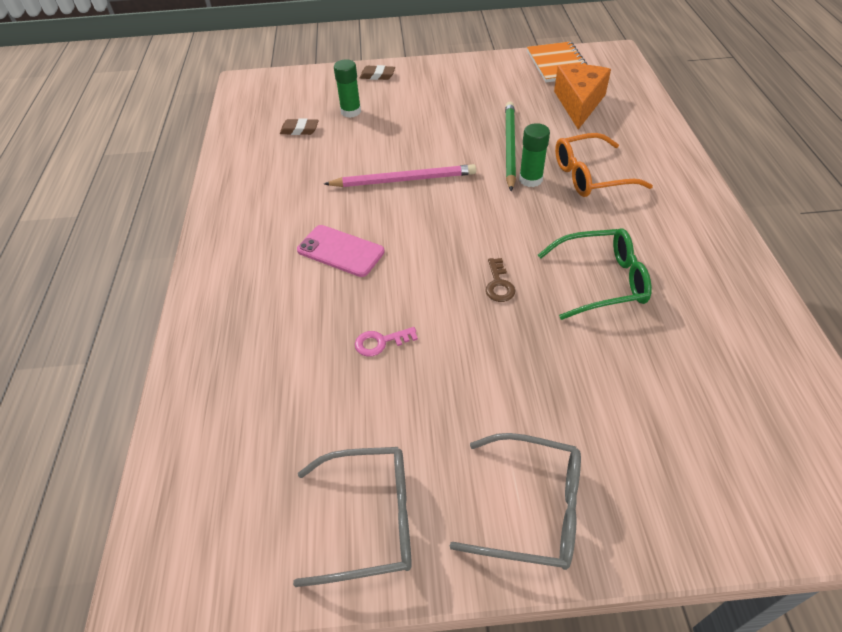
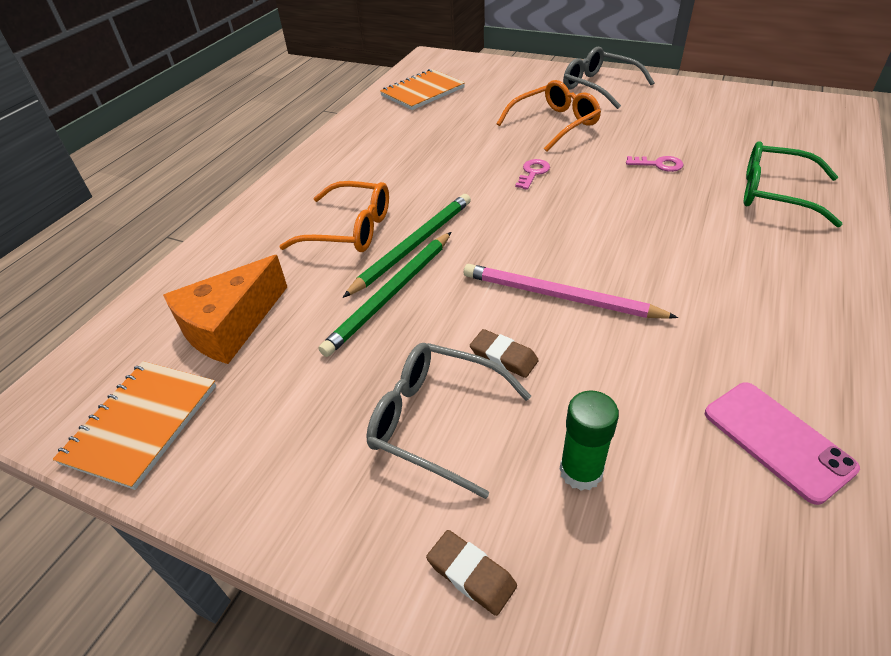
camera: 150 degrees left, 5 degrees down
brown eraser [280,118,319,135] -> brown eraser moved to [470,329,539,378]
grey glasses [293,447,412,587] -> grey glasses moved to [366,343,531,499]
pink phone [297,225,385,277] -> pink phone moved to [705,382,860,505]
brown key [486,258,515,302] -> pink key [515,159,550,190]
green glue stick [519,123,550,187] -> green pencil [343,194,471,298]
green glasses [538,228,652,320] -> green glasses moved to [744,141,843,227]
none -> orange notebook [380,69,465,110]
none -> orange glasses [497,80,601,152]

